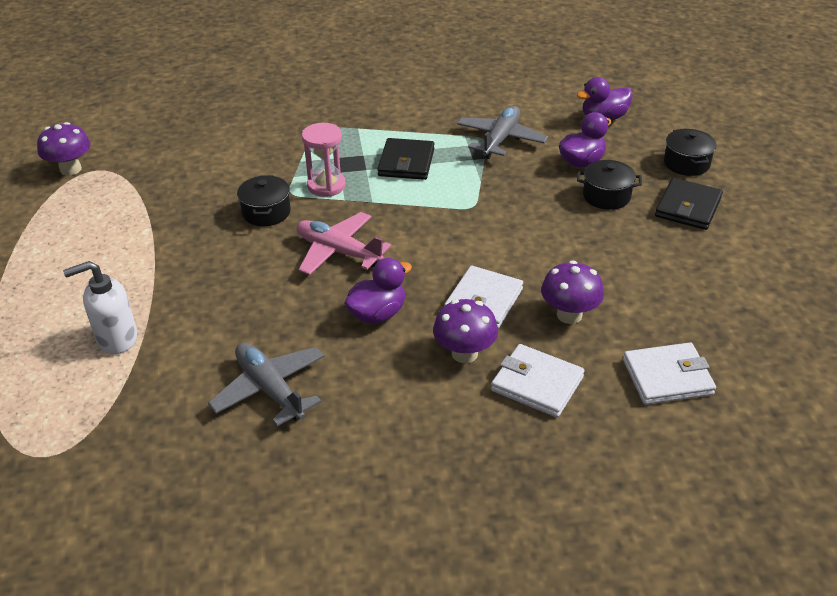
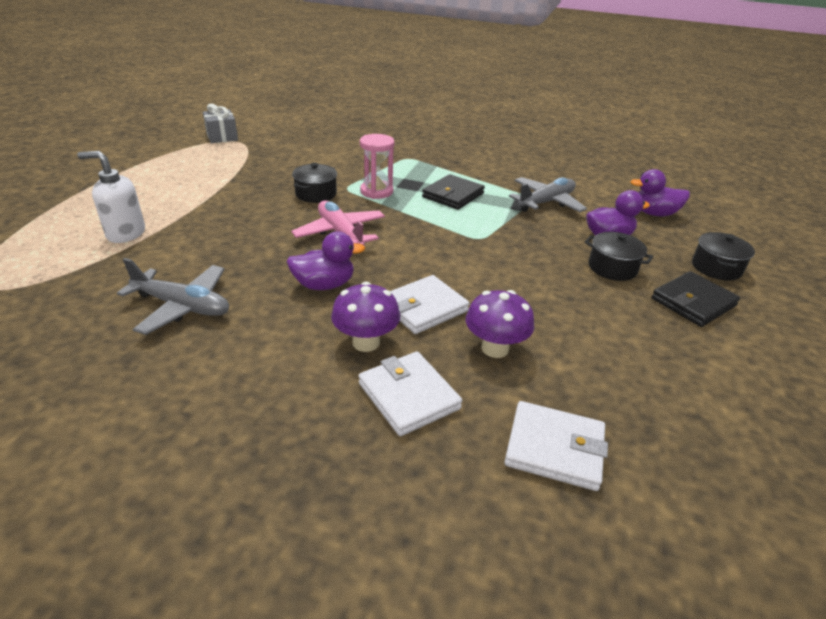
camera: 25 degrees right, 5 degrees down
purple mushroom [37,122,91,176] -> grey gift [203,104,238,143]
grey plane [208,343,325,426] -> grey plane turned 120 degrees clockwise [117,258,229,335]

